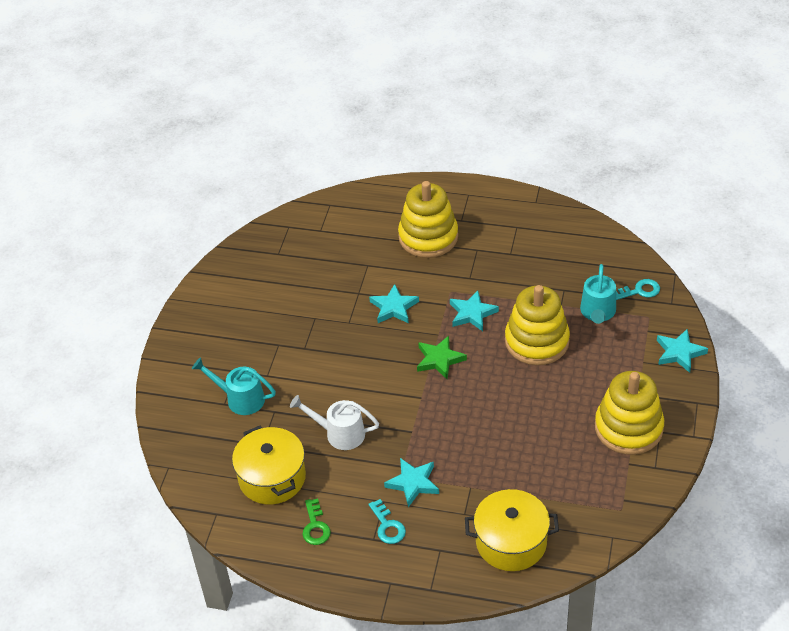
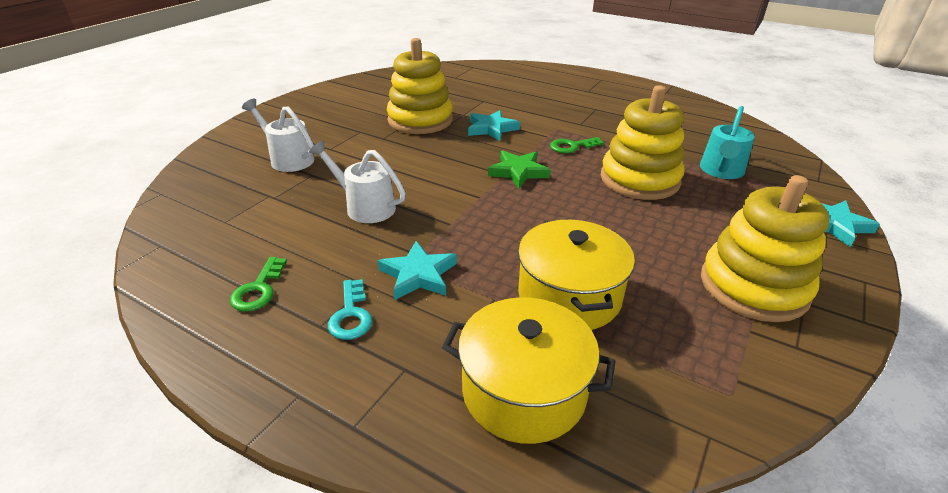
camera: 15 degrees right, 10 degrees down
turquoise watering can [192,358,276,415] -> white watering can [242,99,314,172]
yellow pot [232,426,306,504] -> yellow pot moved to [518,219,635,330]
yellow stacking toy [398,181,458,258] -> yellow stacking toy moved to [387,38,453,134]
turquoise star [450,290,499,331] -> green key [550,137,604,153]
turquoise key [616,279,660,300] -> none

